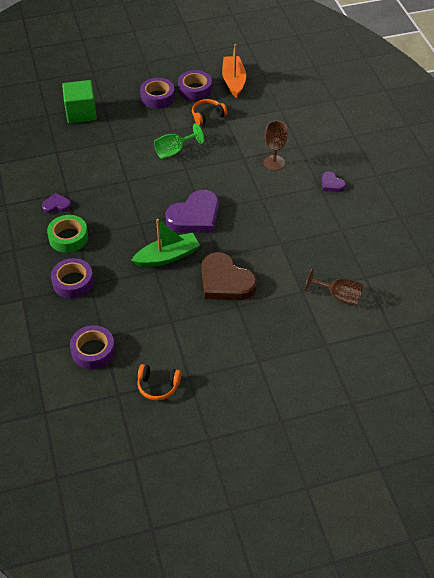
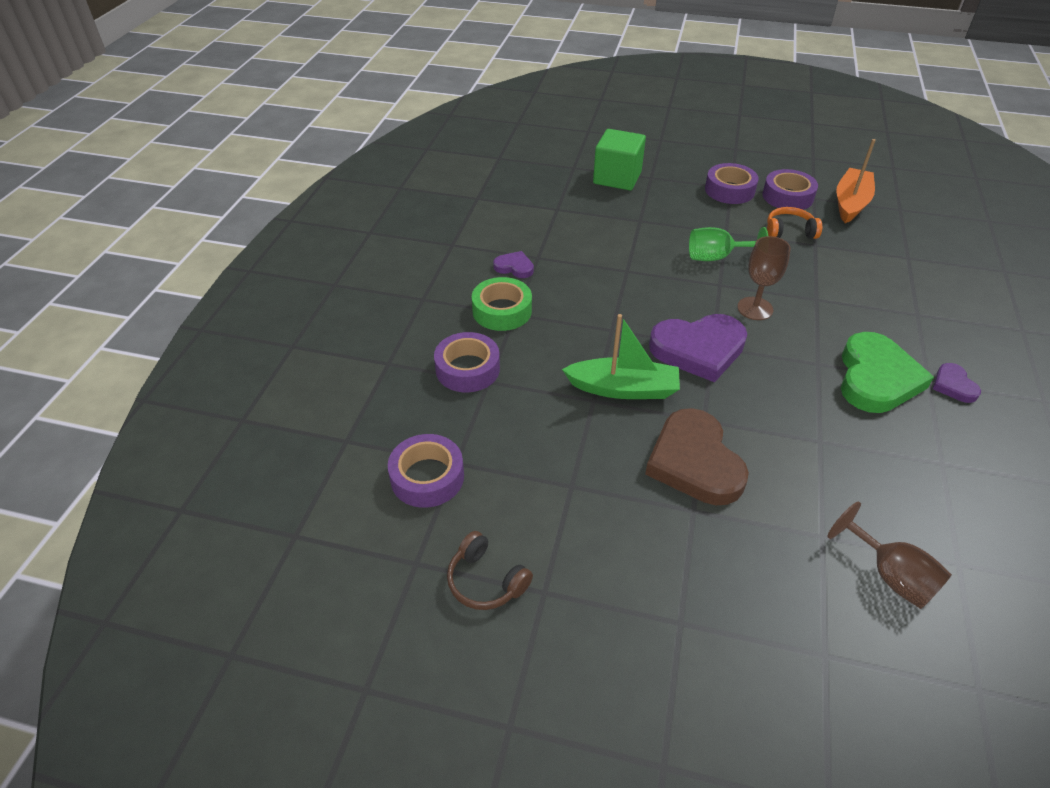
camera: 30 degrees right, 5 degrees down
orange headphones [137,364,181,400] -> brown headphones [447,531,533,610]
brown goblet [263,121,287,171] -> brown goblet moved to [737,236,791,320]
none -> green heart [841,332,934,413]

